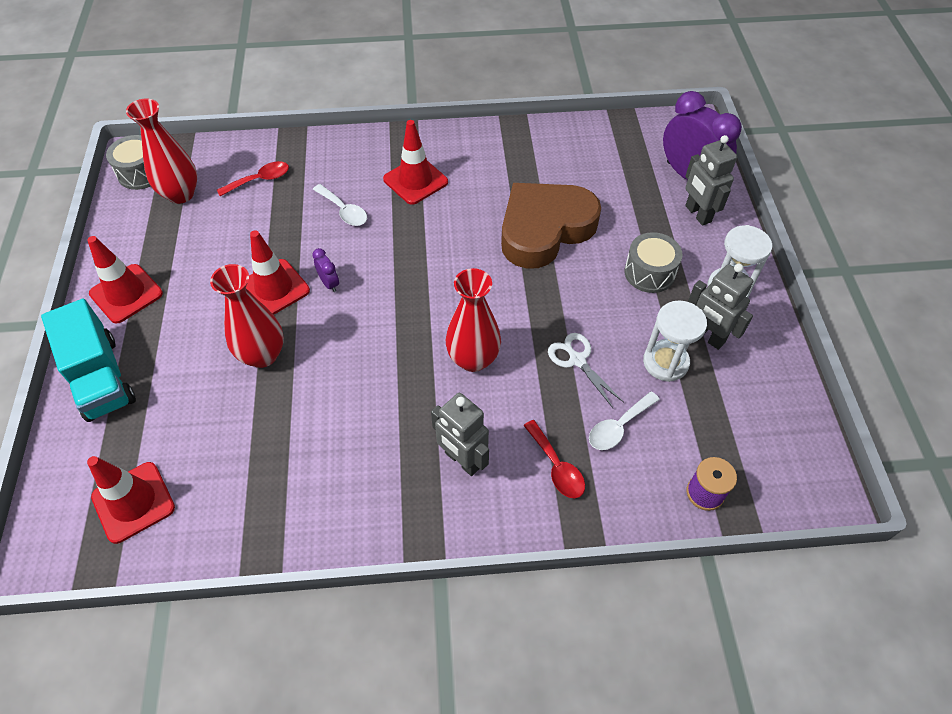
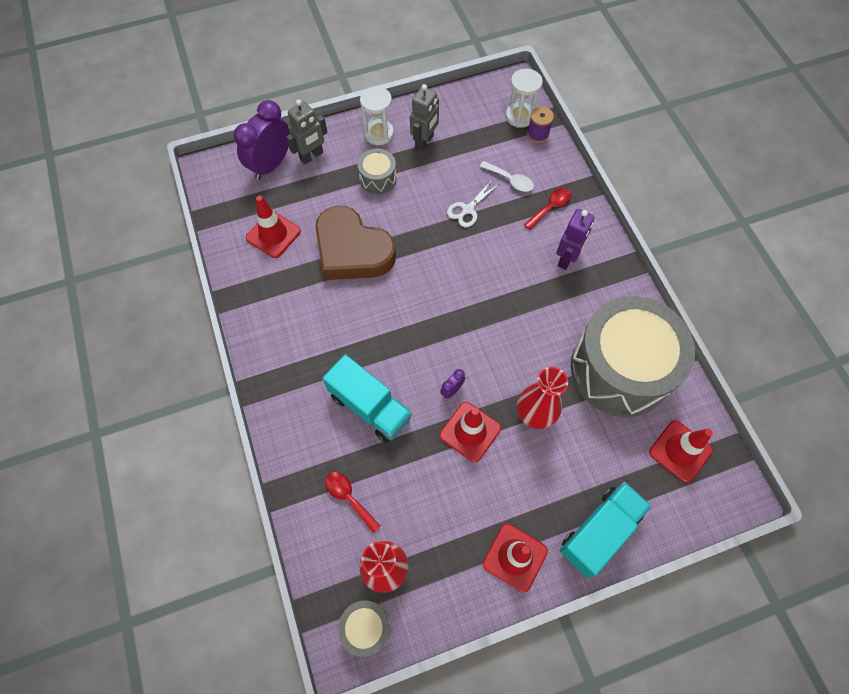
camera: 105 degrees left, 10 degrees up
white spoon [313,184,367,226] -> turquoise truck [322,354,412,443]
red traffic cone [383,120,448,205] -> red traffic cone moved to [246,195,301,258]
grey robot [431,393,489,476] -> purple robot [556,209,595,270]
red vase [446,268,501,372] -> none
white hourglass [643,300,707,382] -> white hourglass moved to [506,69,543,128]
none -> grey drum [571,296,695,417]

